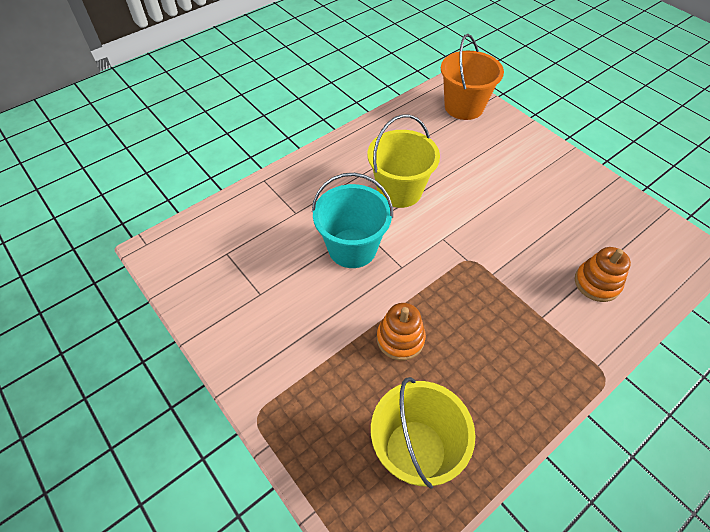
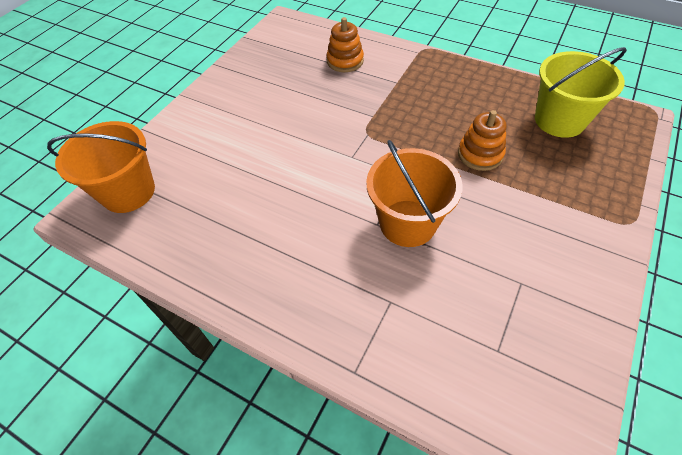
camera: 110 degrees left, 0 degrees up
turquoise bucket [312,173,393,268] -> orange bucket [366,140,463,247]
yellow bucket [367,115,440,208] -> none

